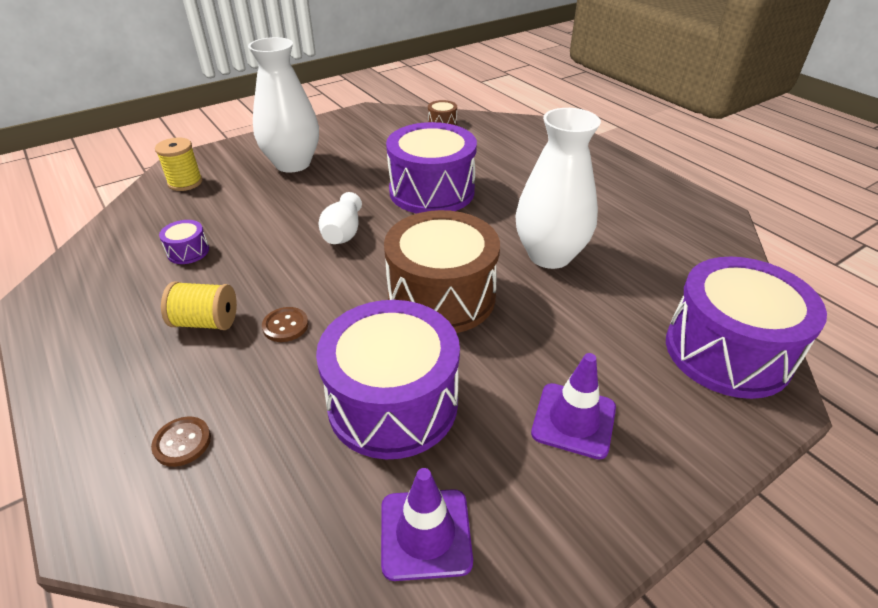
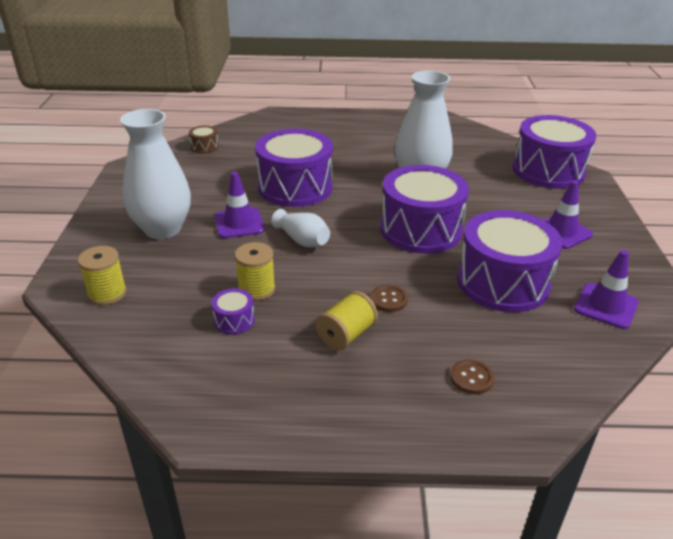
camera: 55 degrees left, 5 degrees down
brown drum [384,210,500,333] -> purple drum [380,165,469,254]
none -> purple traffic cone [215,172,264,238]
none -> yellow spool [235,242,275,301]

